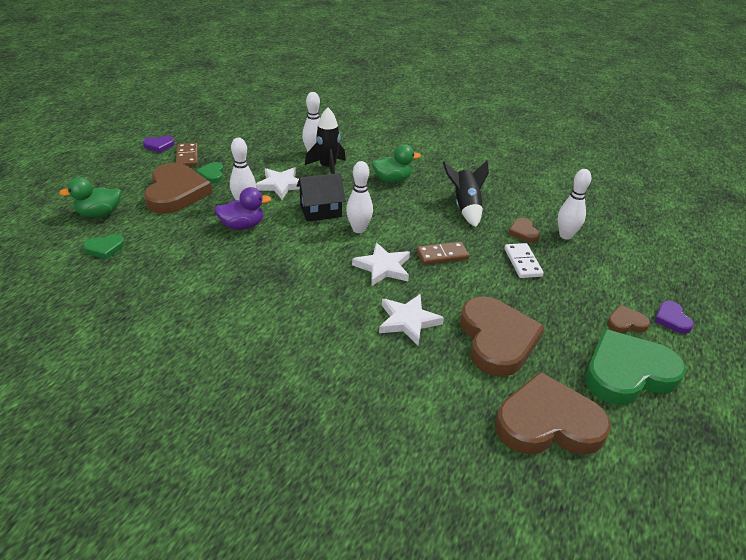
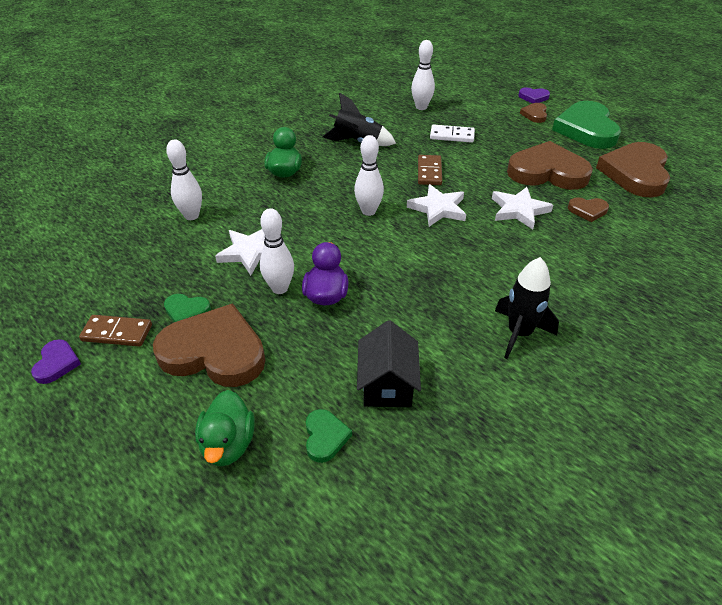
camera: 70 degrees left, 5 degrees up
black house [296,173,346,222] -> black house moved to [357,320,421,407]
black rocket [305,107,346,174] -> black rocket moved to [495,257,559,359]
brown heart [508,218,540,243] -> brown heart moved to [568,197,609,222]

